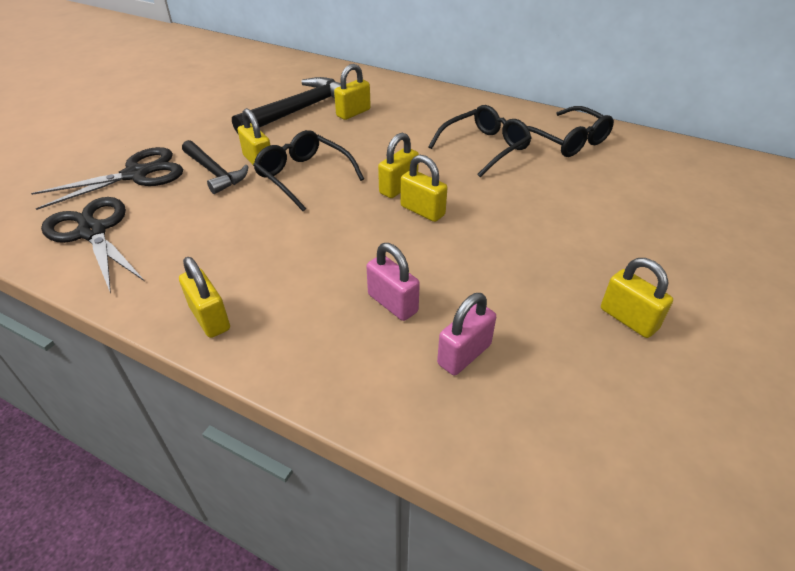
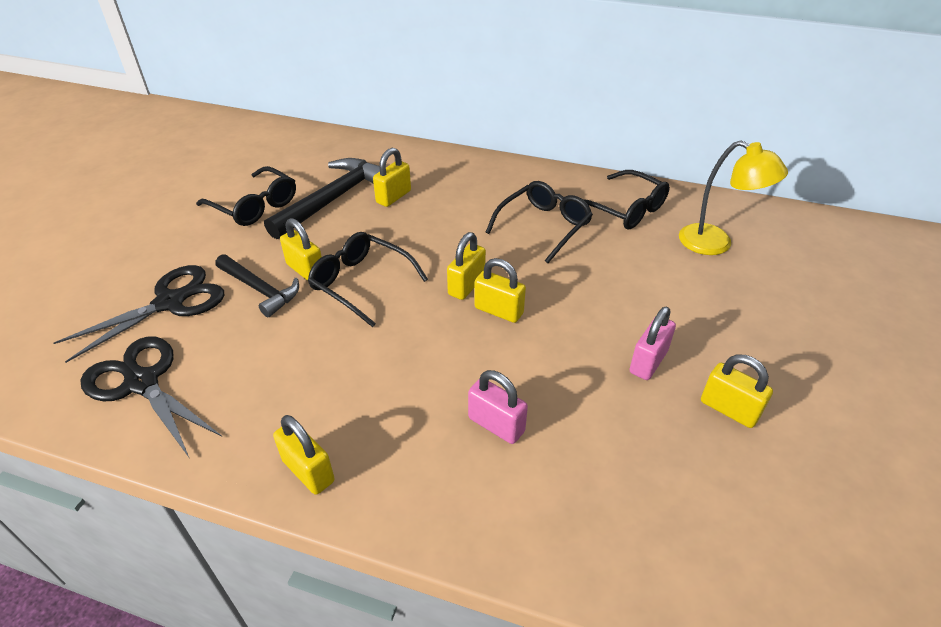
camera: 10 degrees left, 0 degrees up
pink padlock [437,293,496,375] -> pink padlock moved to [629,306,676,380]
none -> black glasses [196,166,296,226]
none -> yellow lamp [679,140,788,255]

